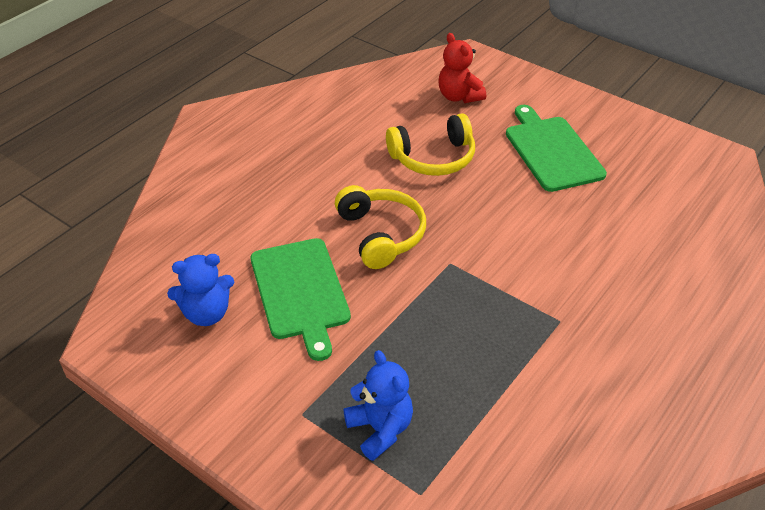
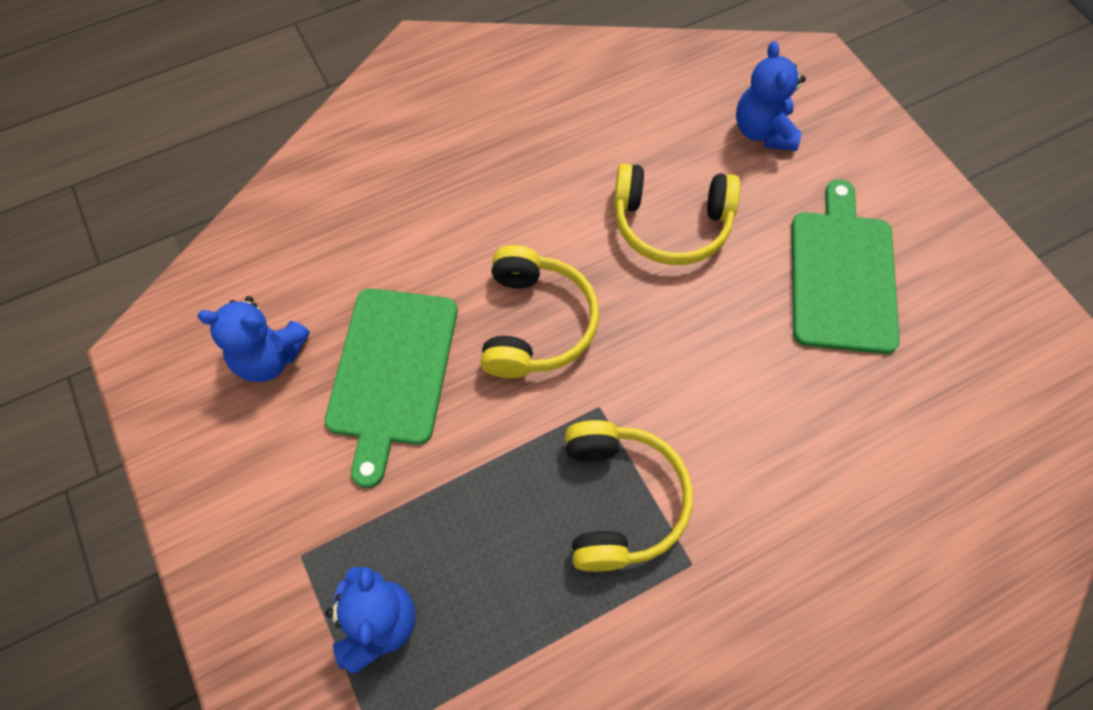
camera: 25 degrees right, 20 degrees up
red teddy bear [438,33,486,103] -> blue teddy bear [736,41,806,151]
none -> yellow headphones [565,420,693,572]

